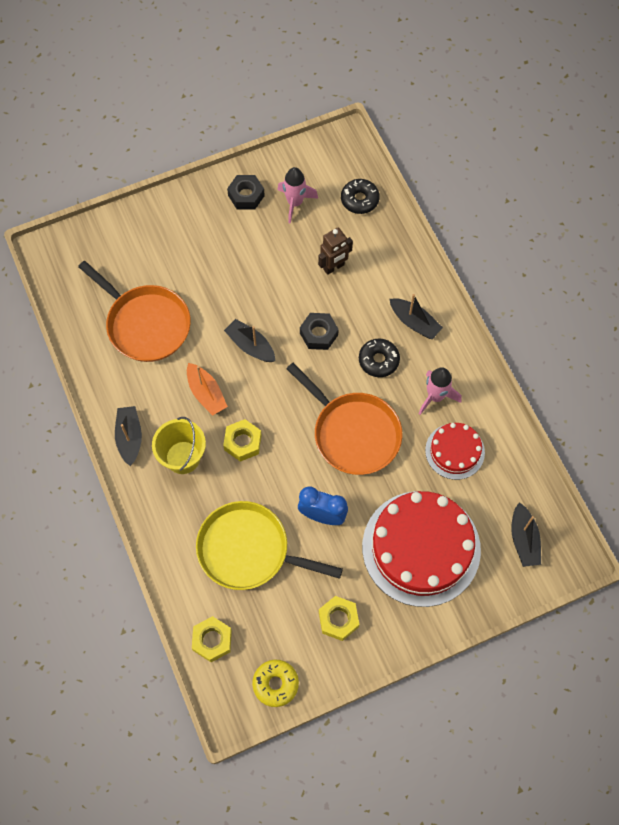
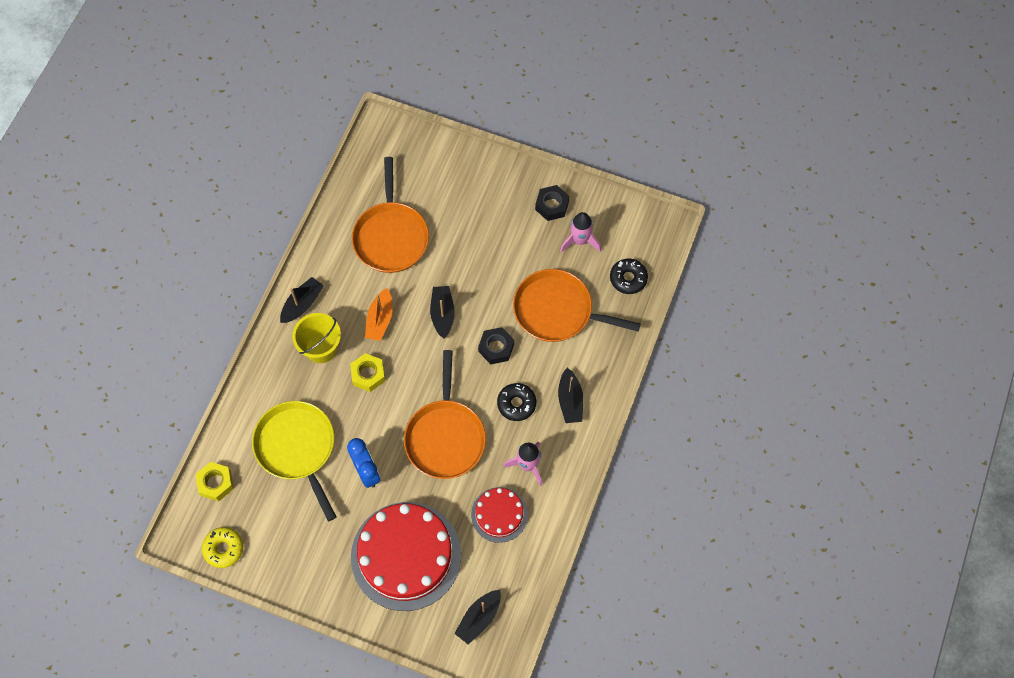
camera: 45 degrees right, 0 degrees up
brown robot [318,228,353,275] -> orange pan [513,269,641,342]
yellow nut [319,596,359,641] -> none

